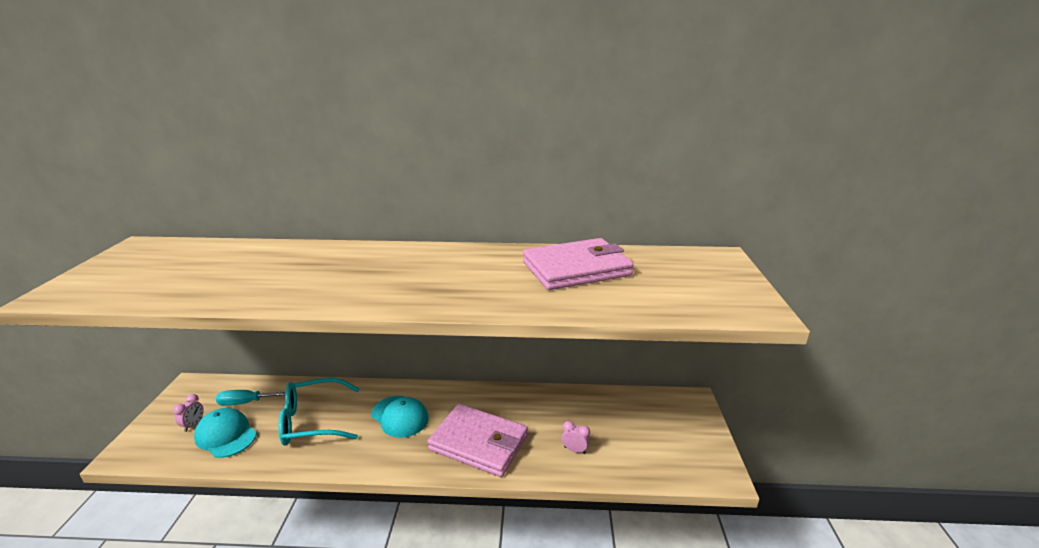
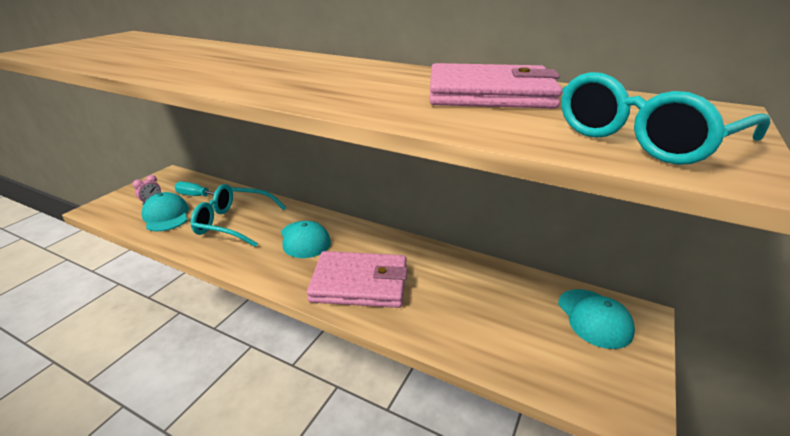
camera: 25 degrees right, 5 degrees up
pink wallet [427,404,528,477] -> pink wallet turned 45 degrees counterclockwise [307,251,408,308]
pink clock [562,421,590,454] -> none
none -> turquoise cap [558,289,635,349]
none -> turquoise glasses [561,72,770,165]

